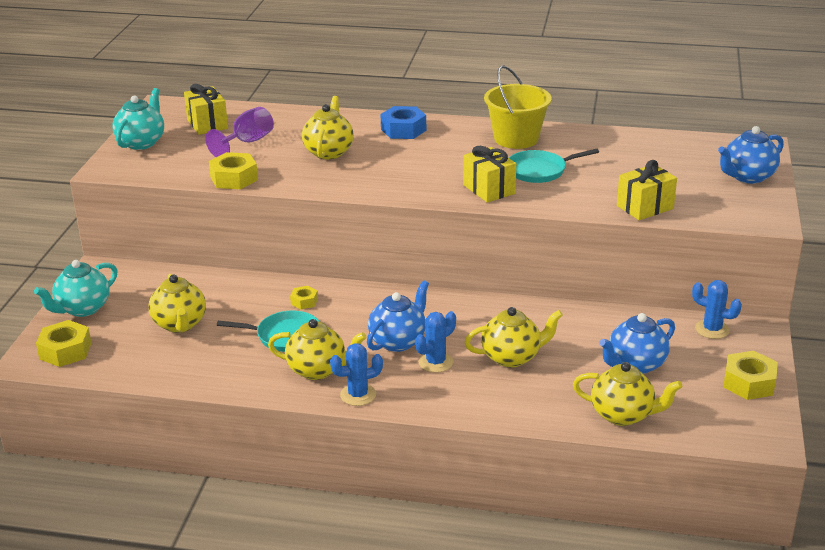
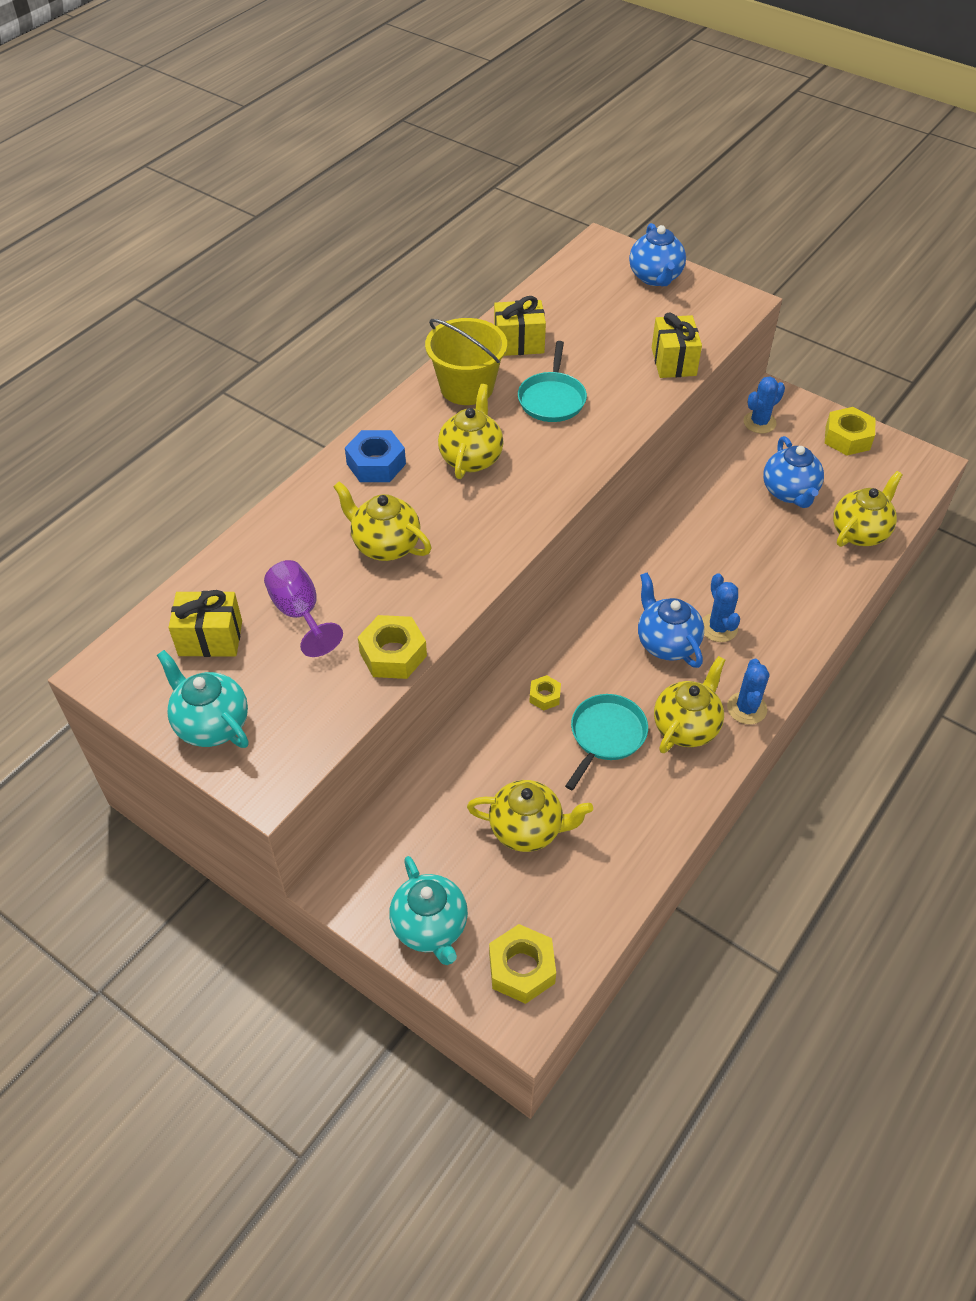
camera: 65 degrees left, 20 degrees up
yellow gift [463,146,516,203] -> yellow gift moved to [494,296,546,356]
yellow teapot [465,307,563,367] -> yellow teapot moved to [438,384,503,479]

